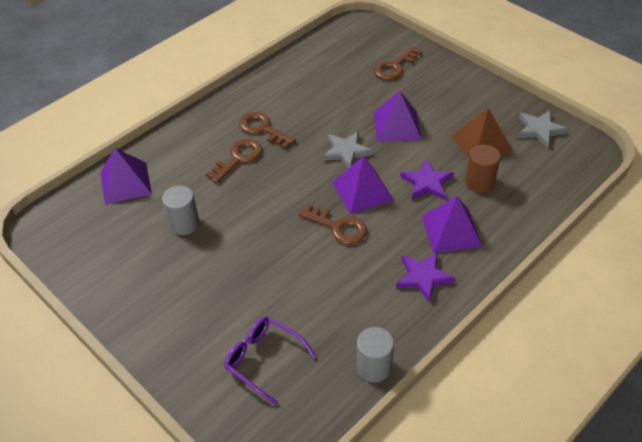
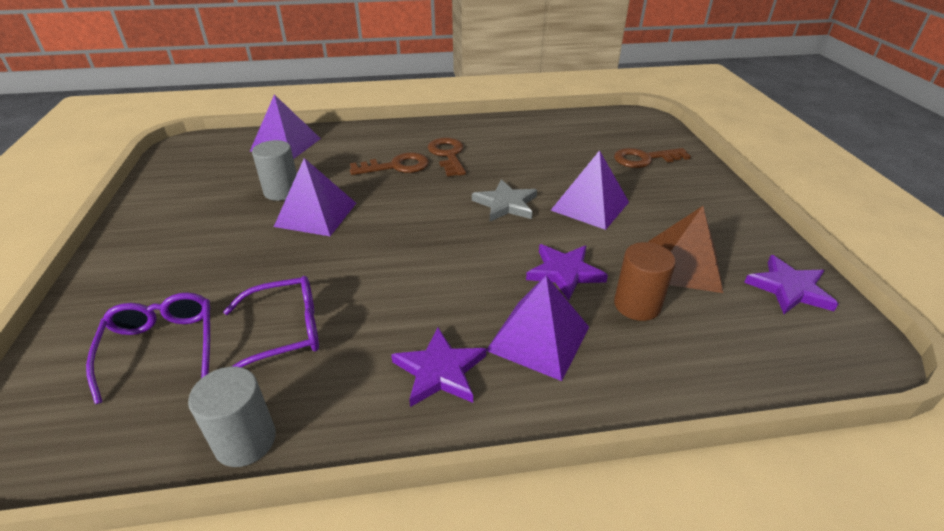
camera: 35 degrees right, 10 degrees down
brown key [299,203,367,245] -> none
purple pyramid [332,156,394,214] -> purple pyramid moved to [274,158,356,236]
grey star [518,111,569,148] -> purple star [744,255,838,314]
none -> purple glasses [223,276,319,367]

